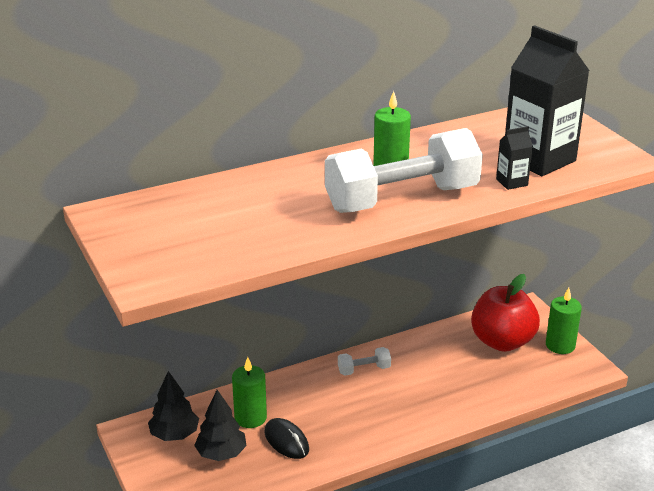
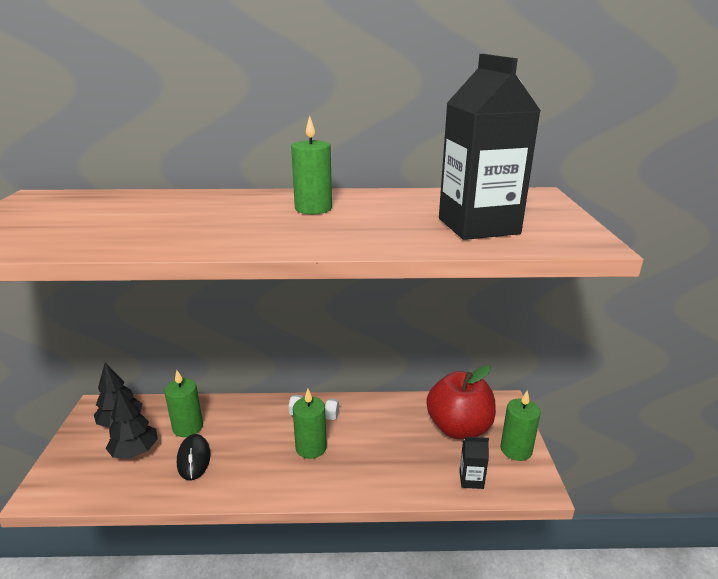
camera: 25 degrees right, 5 degrees down
white dumbbell [325,128,483,213] -> none
black carton [496,126,533,190] -> black carton moved to [459,437,489,489]
none -> green candle [293,389,327,459]

